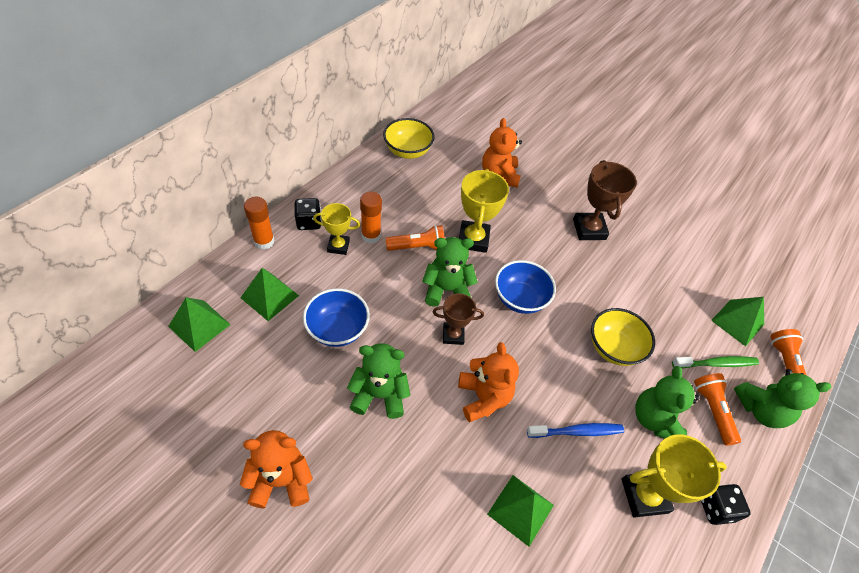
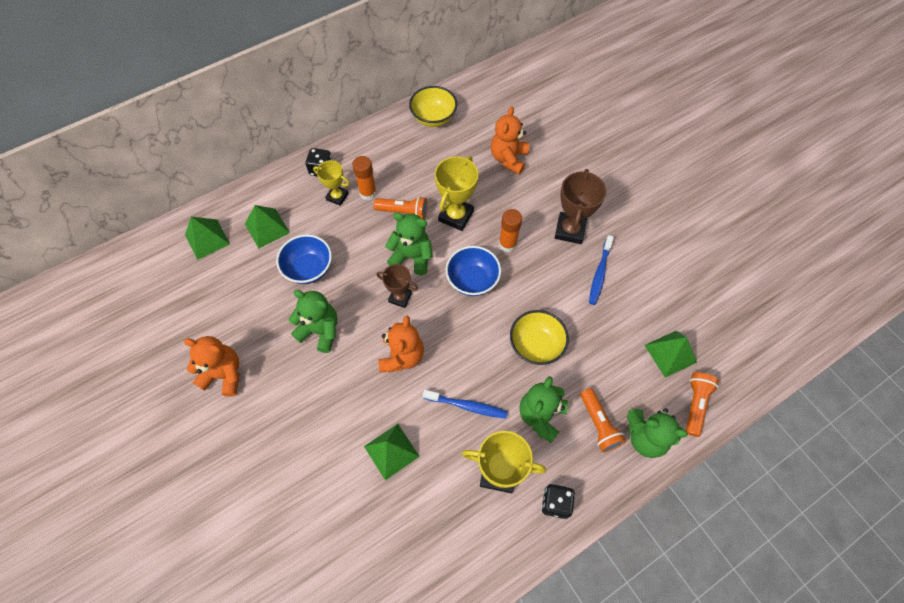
camera: 25 degrees right, 10 degrees up
orange glue stick [244,197,274,250] -> orange glue stick moved to [499,209,522,252]
green toothbrush [672,356,759,369] -> none
orange flashlight [694,373,741,446] -> orange flashlight turned 150 degrees clockwise [580,388,626,452]
none -> blue toothbrush [589,235,614,305]

